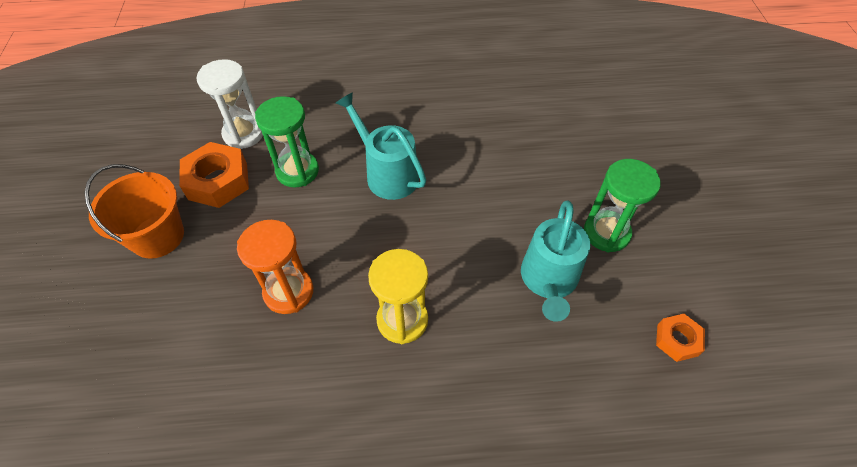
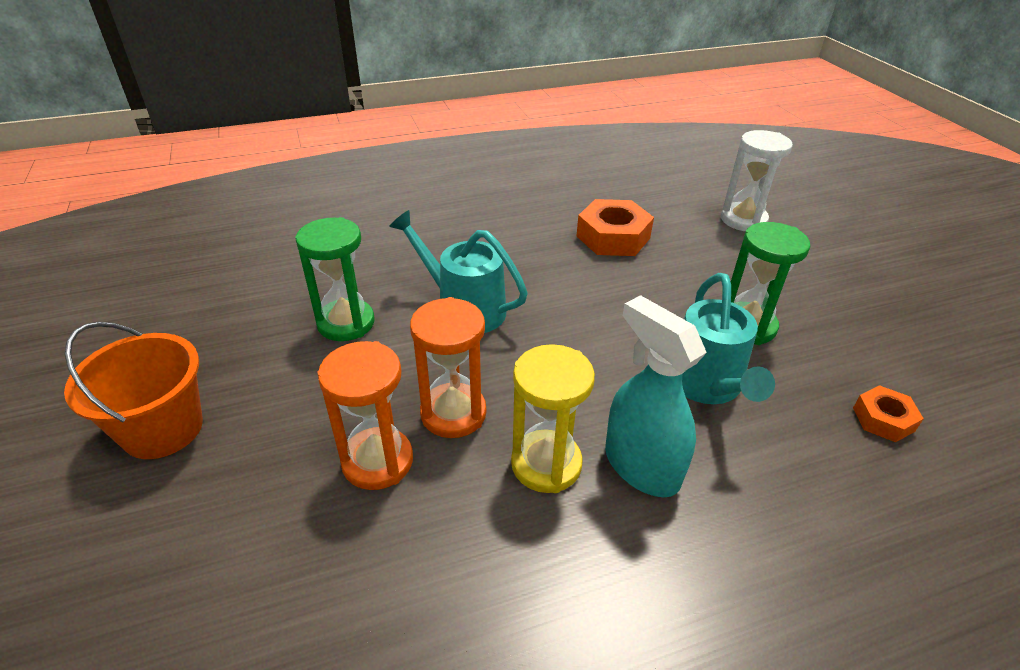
camera: 15 degrees left, 15 degrees down
orange nut [179,142,249,208] -> orange nut moved to [576,199,654,256]
white hourglass [197,59,263,149] -> white hourglass moved to [721,130,793,231]
none -> orange hourglass [410,297,486,438]
none -> turquoise spray bottle [605,295,707,497]

